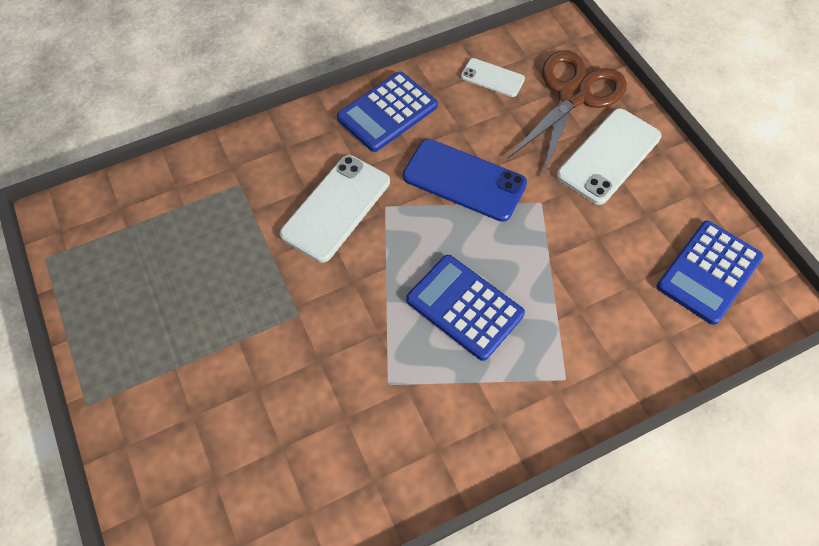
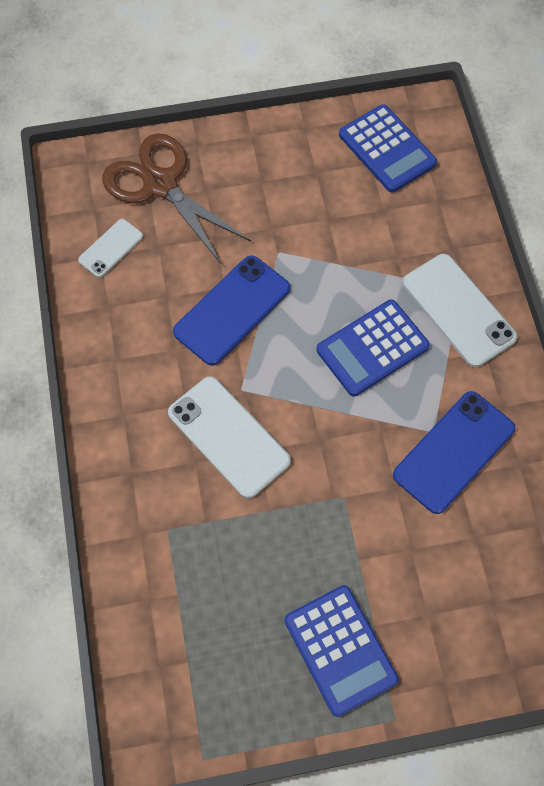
camera: 75 degrees left, 5 degrees up
blue calculator [337,72,438,152] -> blue calculator moved to [284,585,399,717]
white phone [557,108,661,205] -> white phone moved to [403,254,517,367]
none -> blue phone [393,391,515,514]

